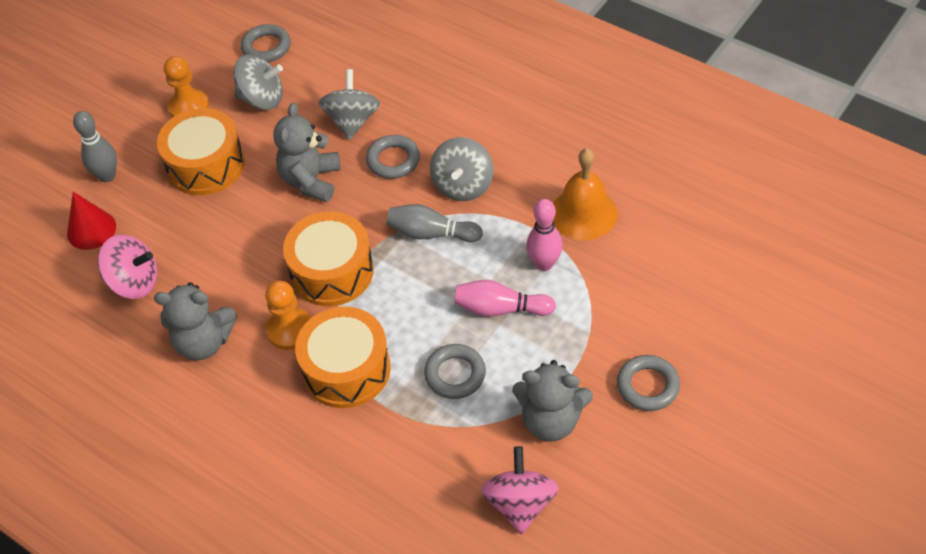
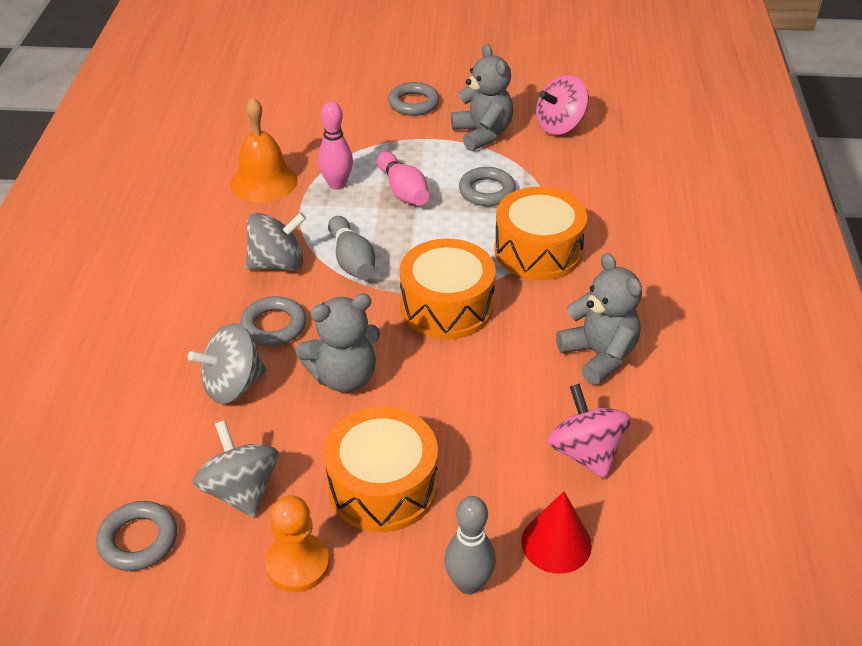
camera: 125 degrees left, 10 degrees down
orange pawn [265,281,311,350] -> none

